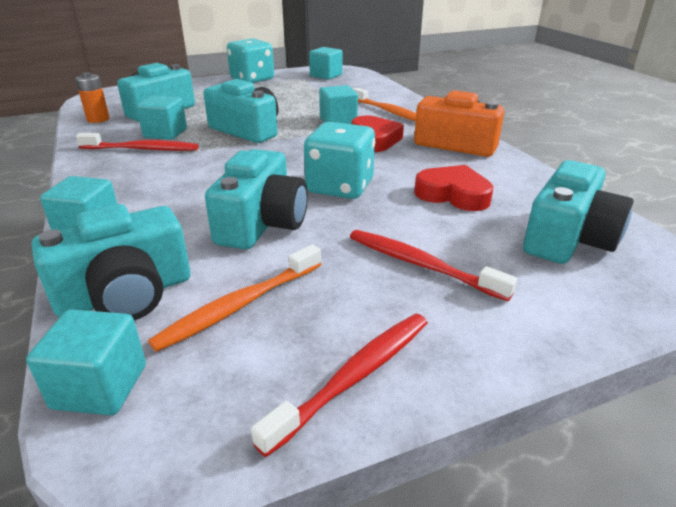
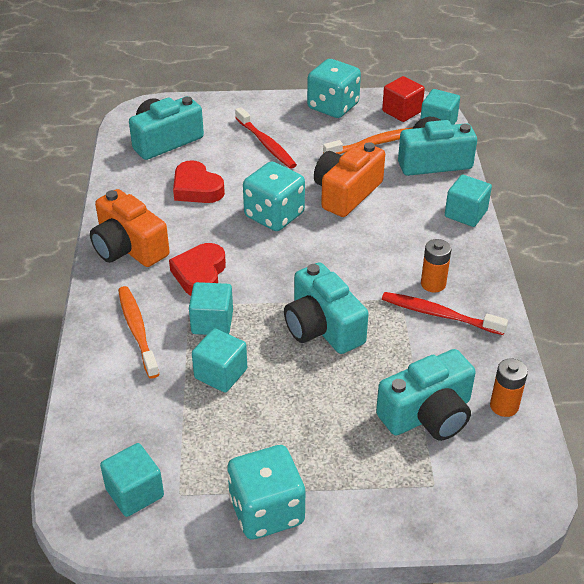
camera: 160 degrees left, 10 degrees up
turquoise cube [137,95,187,140] -> turquoise cube moved to [192,328,247,392]
turquoise camera [205,149,308,249] -> orange camera [314,142,385,217]
red toothbrush [251,314,428,457] -> turquoise dice [307,59,361,118]
none -> red cube [382,76,425,122]
none -> orange battery [421,239,451,293]

